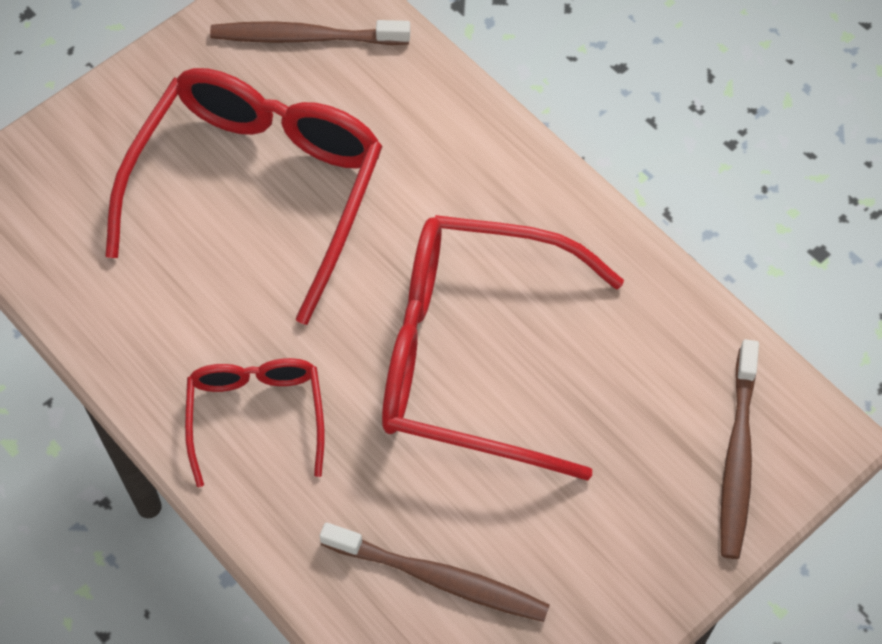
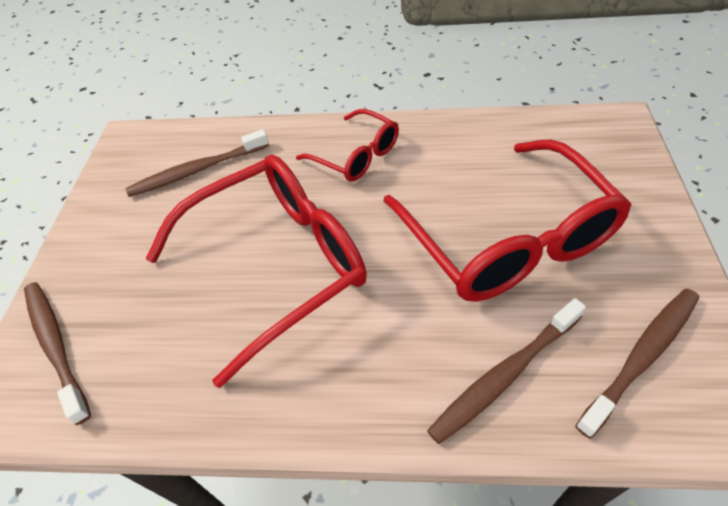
camera: 140 degrees right, 10 degrees down
none -> brown toothbrush [427,298,586,444]

